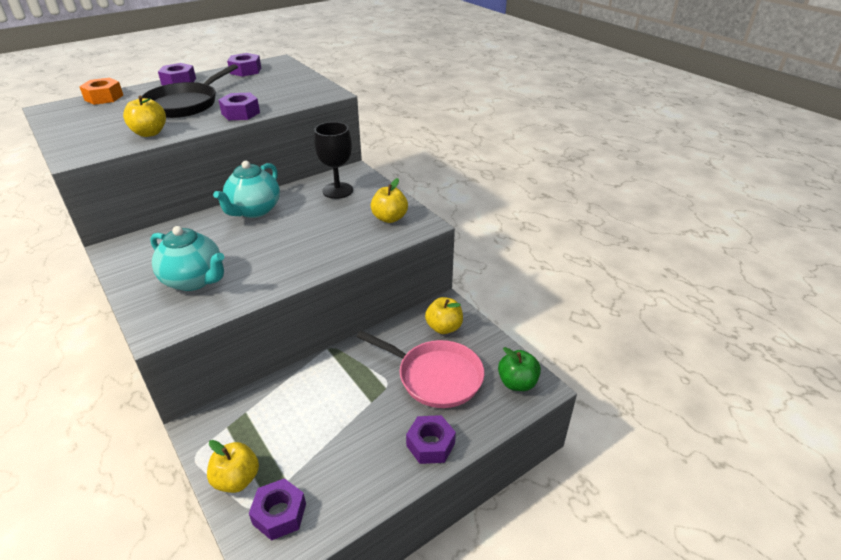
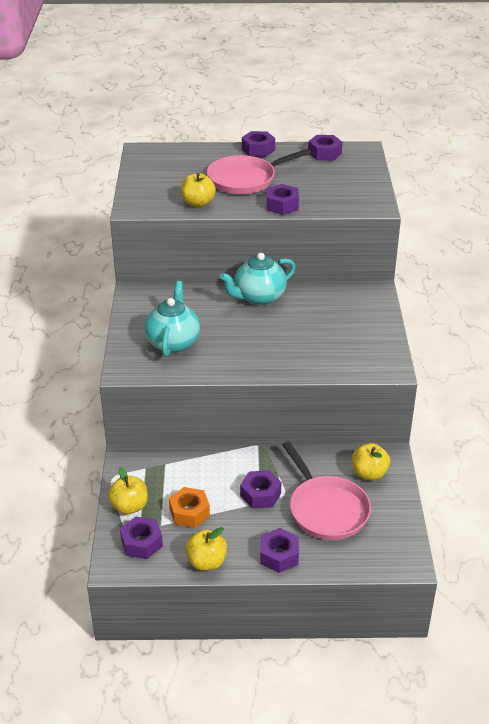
camera: 35 degrees right, 0 degrees up
orange nut [79,78,123,105] -> orange nut moved to [169,487,210,528]
black pan [142,64,238,118] -> pink pan [207,149,311,194]
turquoise teapot [150,226,224,291] -> turquoise teapot turned 150 degrees counterclockwise [144,281,200,357]
black goblet [314,122,353,199] -> none
yellow apple [371,178,408,223] -> yellow apple moved to [185,527,227,571]
green apple [498,347,541,391] -> none
none -> purple nut [240,470,282,509]

